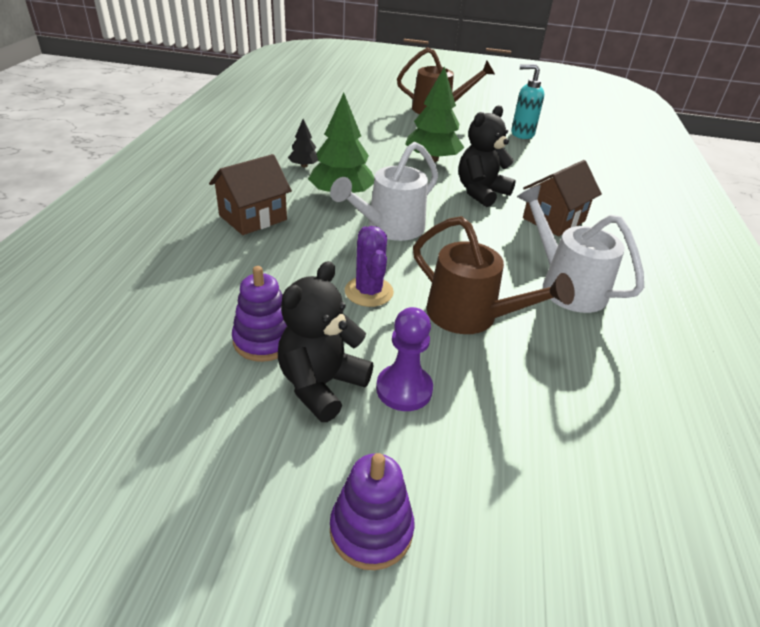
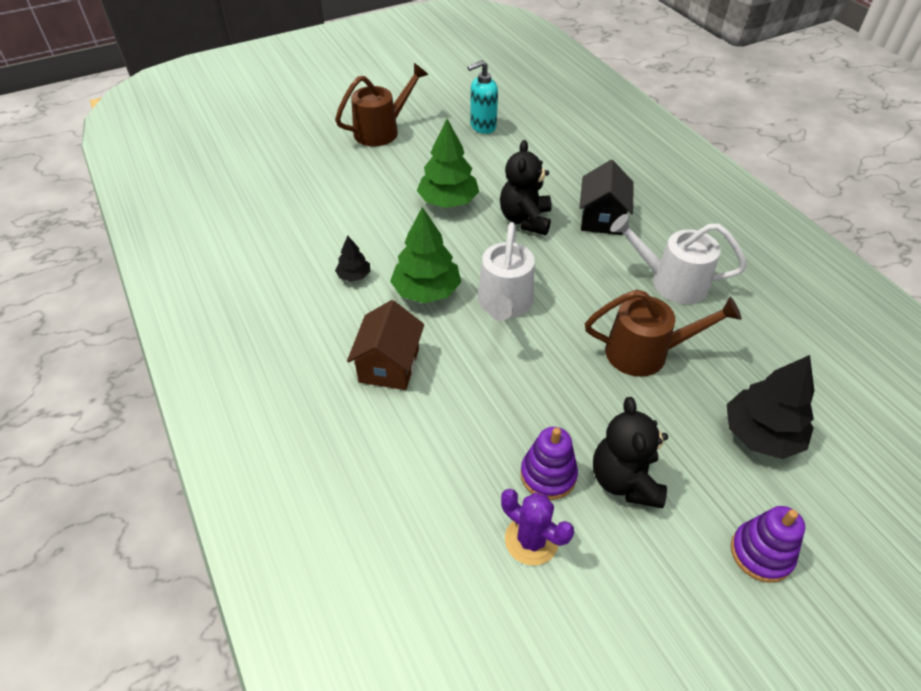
camera: 35 degrees left, 10 degrees up
purple cactus [345,226,394,307] -> purple cactus moved to [501,489,574,565]
purple pawn [376,307,433,411] -> none
brown house [523,160,602,236] -> black house [579,160,634,235]
none -> black tree [727,355,814,459]

